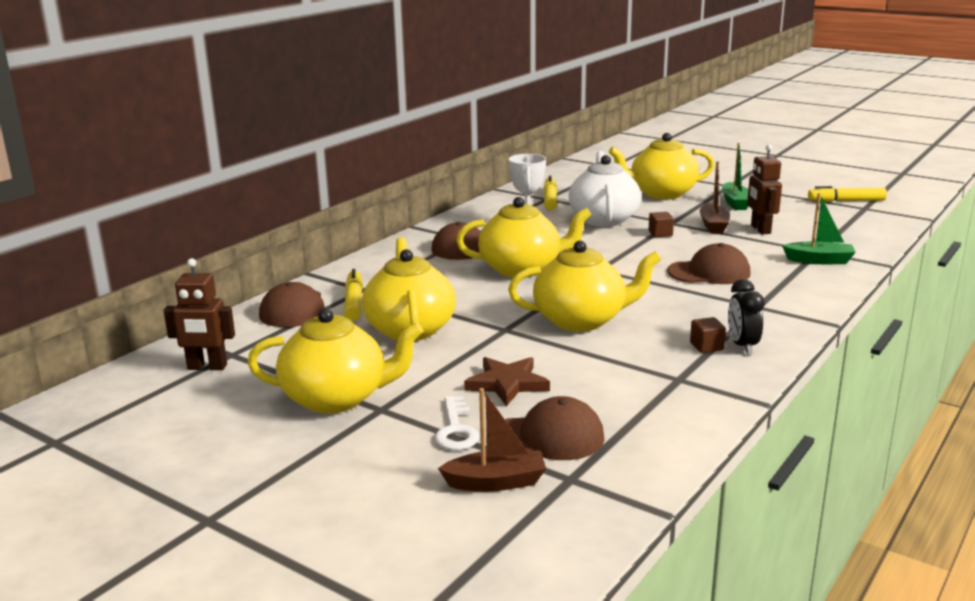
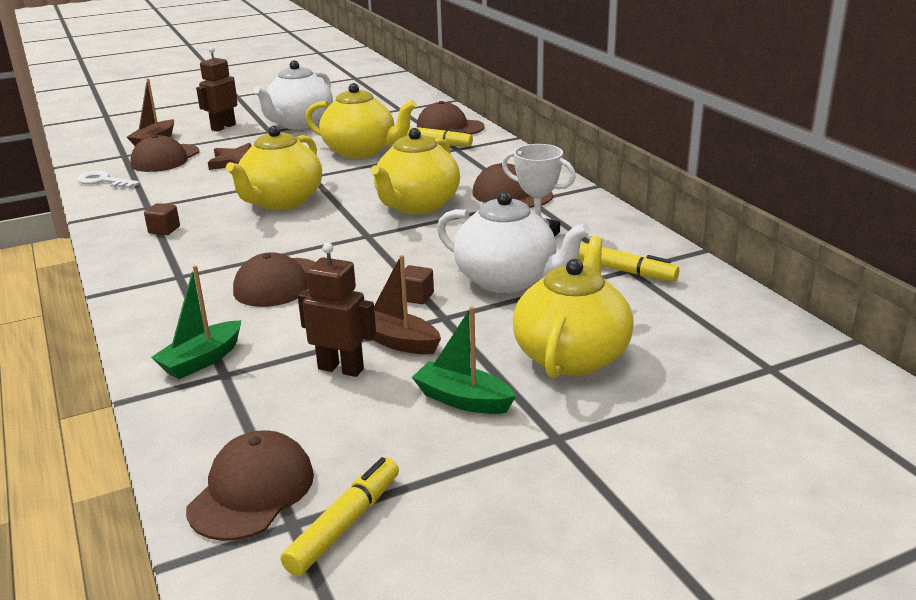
camera: 120 degrees right, 5 degrees up
brown robot [164,258,235,370] -> brown robot moved to [196,47,237,132]
yellow teapot [247,308,423,414] -> white teapot [254,60,333,130]
white key [435,396,479,450] -> white key moved to [77,171,139,189]
black clock [728,279,765,354] -> none
none -> brown cap [186,430,314,541]

